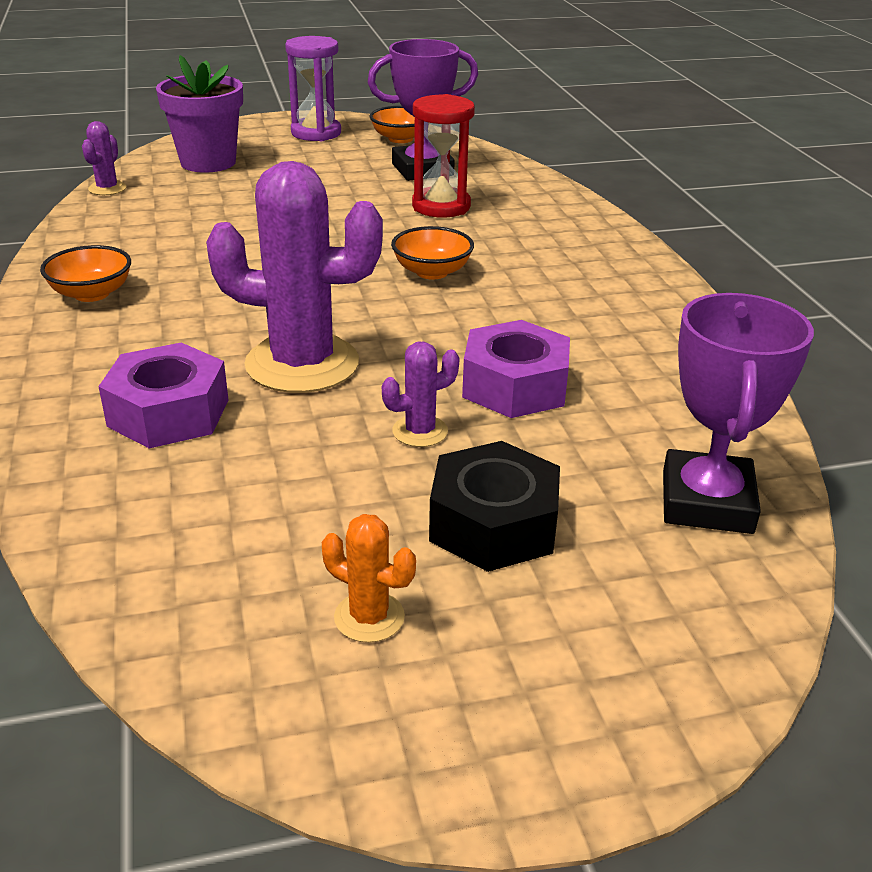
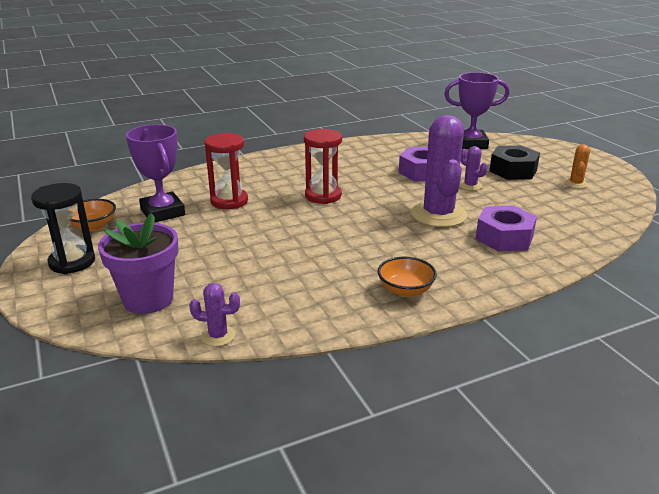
camera: 100 degrees left, 5 degrees down
purple hourglass [285,36,341,141] -> black hourglass [31,183,95,274]
orange bowl [391,226,474,280] -> red hourglass [304,129,342,204]

